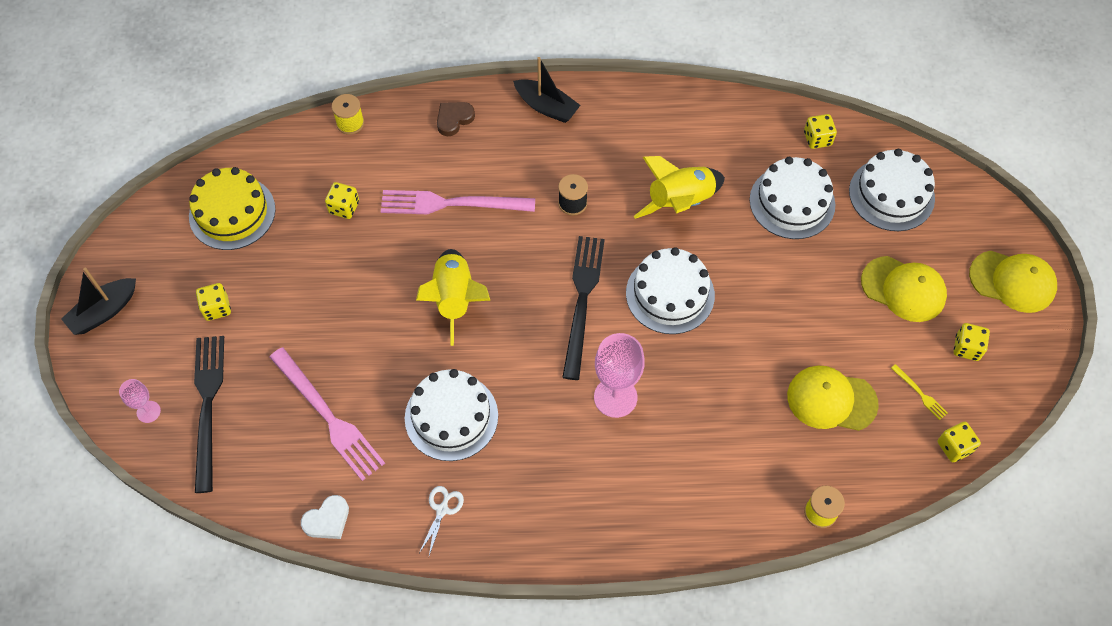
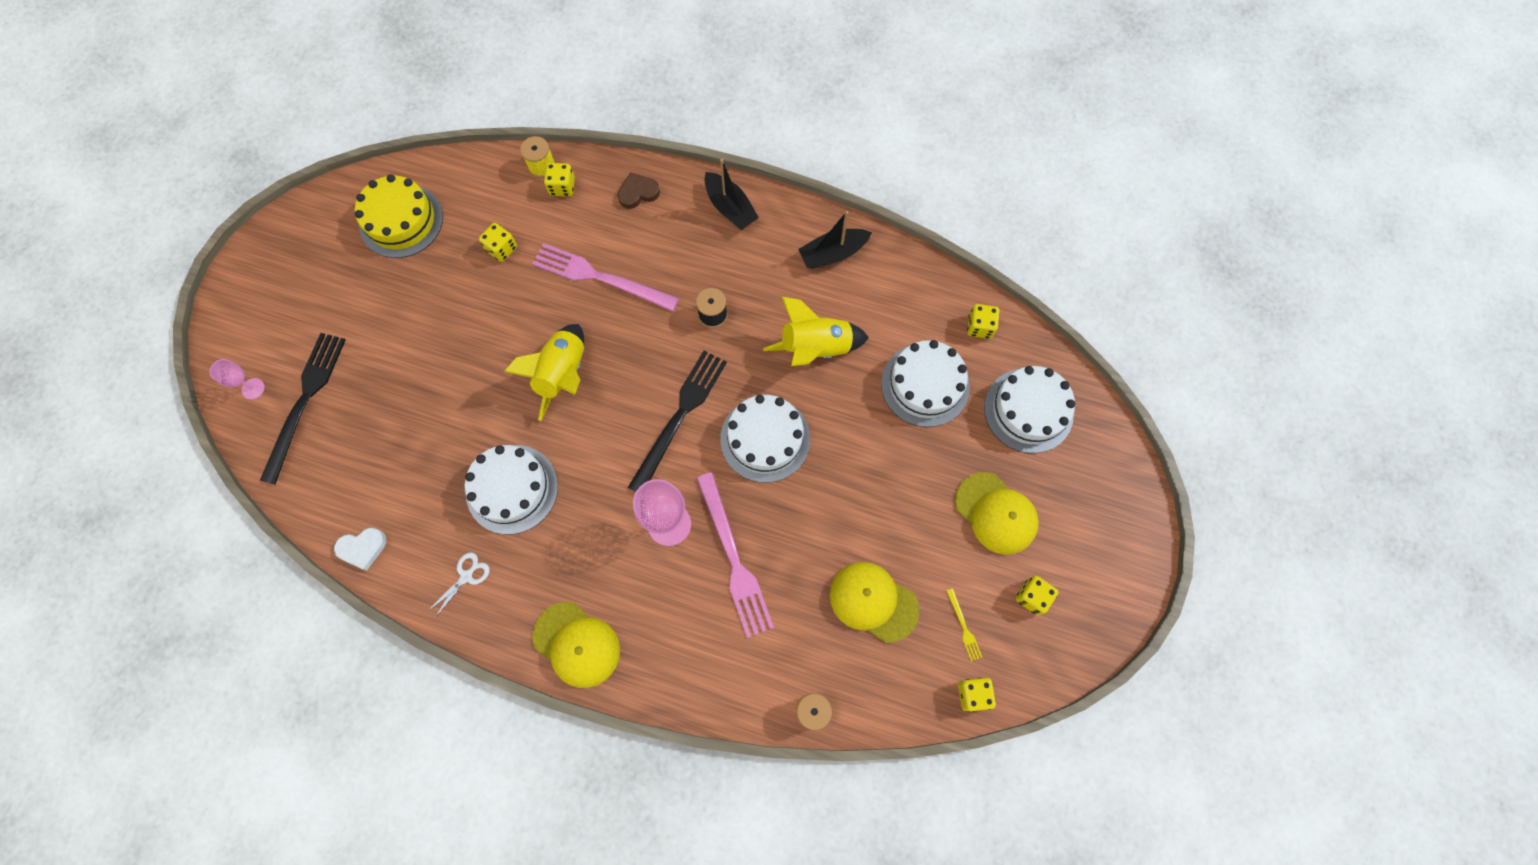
camera: 20 degrees right, 10 degrees up
black boat [61,268,136,335] -> black boat moved to [798,211,872,269]
yellow dice [196,283,231,321] -> yellow dice moved to [544,163,575,196]
pink fork [269,347,385,481] -> pink fork moved to [696,472,774,638]
yellow cap [969,251,1057,313] -> yellow cap moved to [532,602,620,688]

